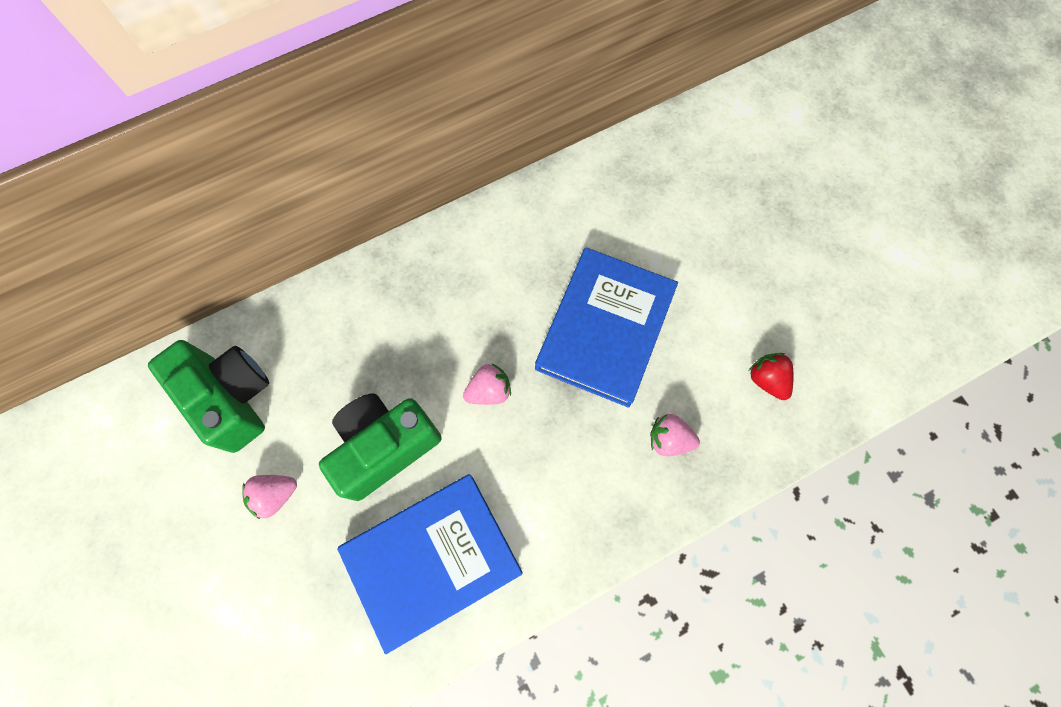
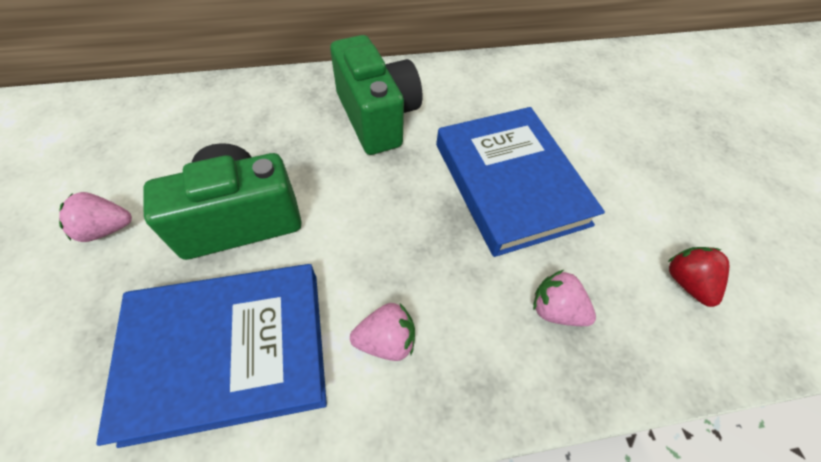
camera: 15 degrees right, 15 degrees down
green camera [148,340,269,453] -> green camera moved to [330,35,422,155]
pink strawberry [463,363,511,405] -> pink strawberry moved to [350,303,415,361]
blue book [535,247,678,408] -> blue book turned 60 degrees counterclockwise [436,107,605,257]

